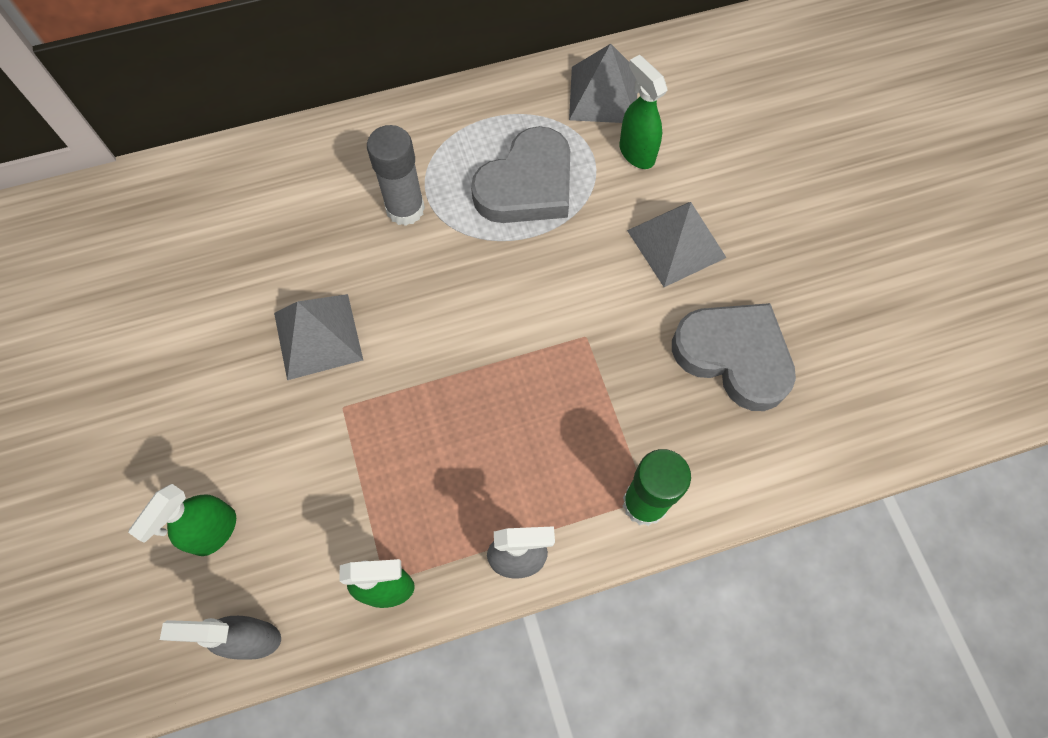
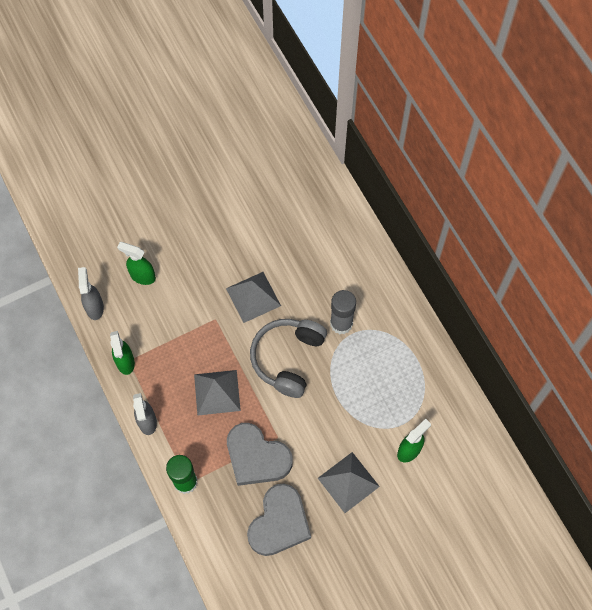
camera: 80 degrees right, 0 degrees up
grey heart [471,126,570,223] -> grey heart moved to [227,423,293,486]
grey pyramid [569,44,637,123] -> grey pyramid moved to [194,370,241,416]
none -> grey headphones [250,319,327,398]

